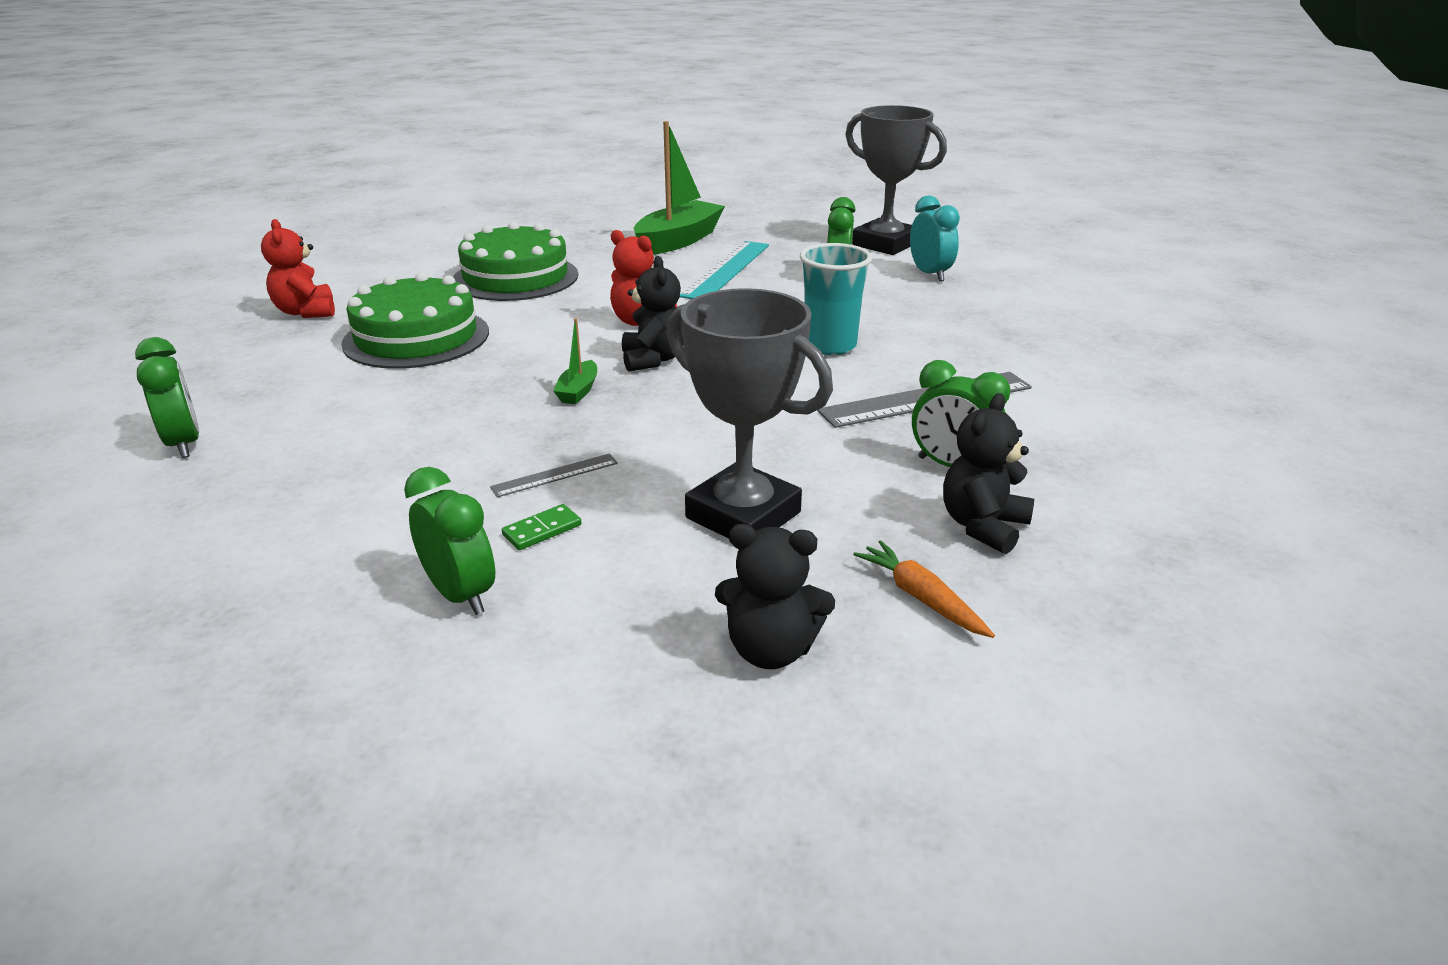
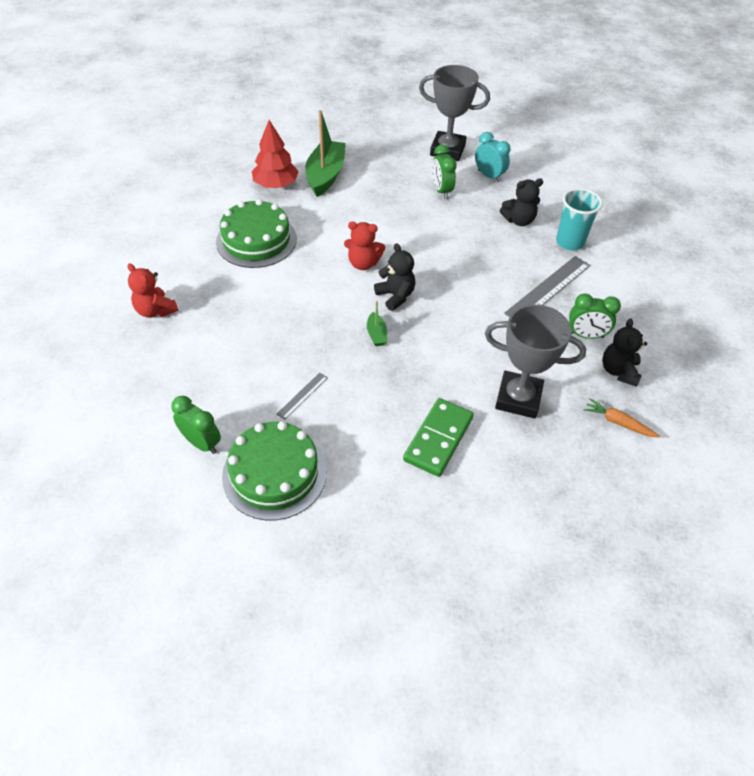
camera: 25 degrees left, 20 degrees up
green cake [341,272,489,369] -> green cake moved to [222,421,327,520]
green clock [404,467,495,615] -> none
grey ruler [490,454,618,497] -> grey ruler moved to [276,372,328,420]
green domino [502,504,581,550] -> green domino [403,398,474,477], size x2.29
turquoise ruler [680,241,769,299] -> none
black teddy bear [715,524,835,669] -> black teddy bear moved to [500,178,543,226]
turquoise cup [800,243,872,355] -> turquoise cup moved to [556,188,603,250]
none -> red tree [252,120,299,188]

